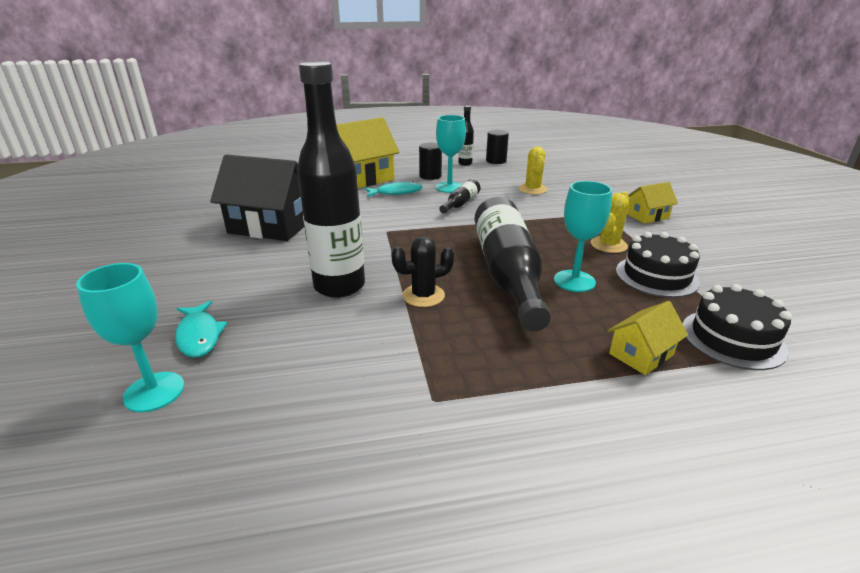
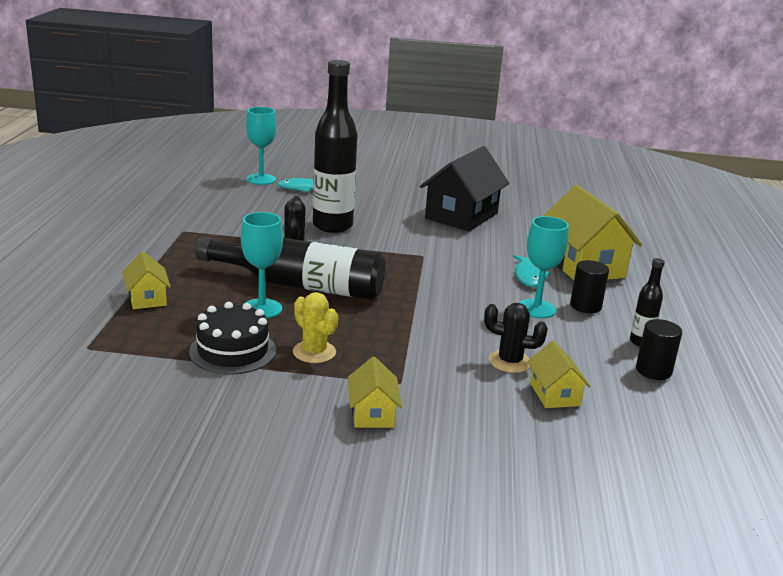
camera: 105 degrees right, 5 degrees down
black bottle [439,179,480,214] -> none
yellow cactus [519,146,547,195] -> black cactus [484,303,548,373]
black cake [683,284,792,370] -> none
none -> yellow house [528,341,591,408]

